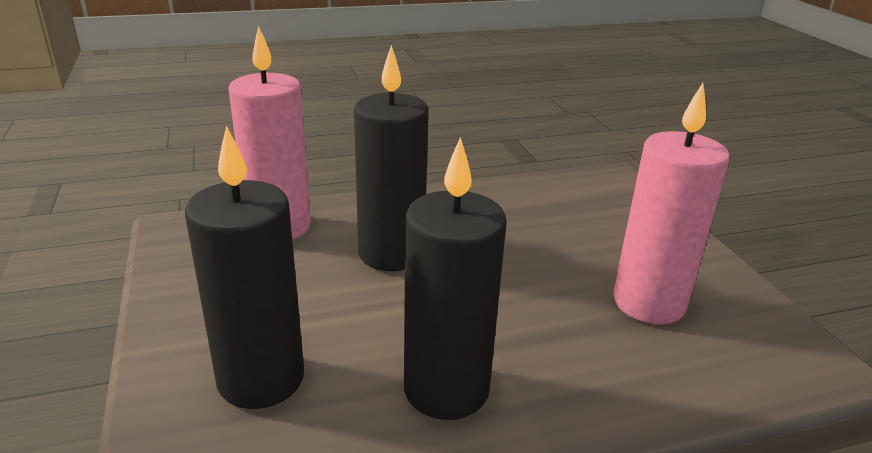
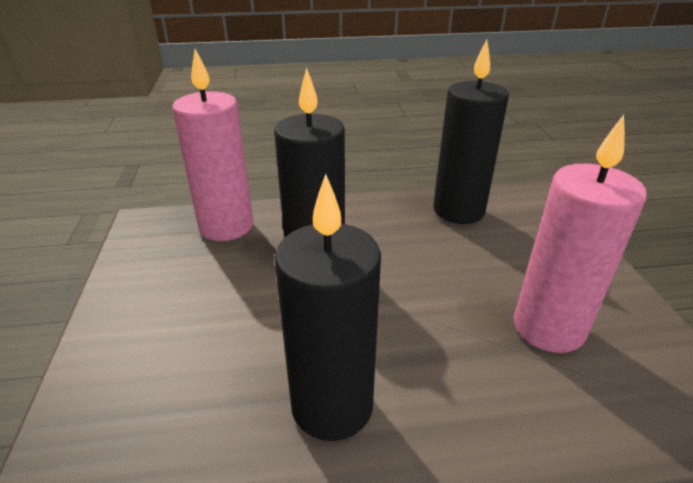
camera: 10 degrees right, 5 degrees up
black candle [185,126,304,409] -> black candle moved to [433,39,509,224]

